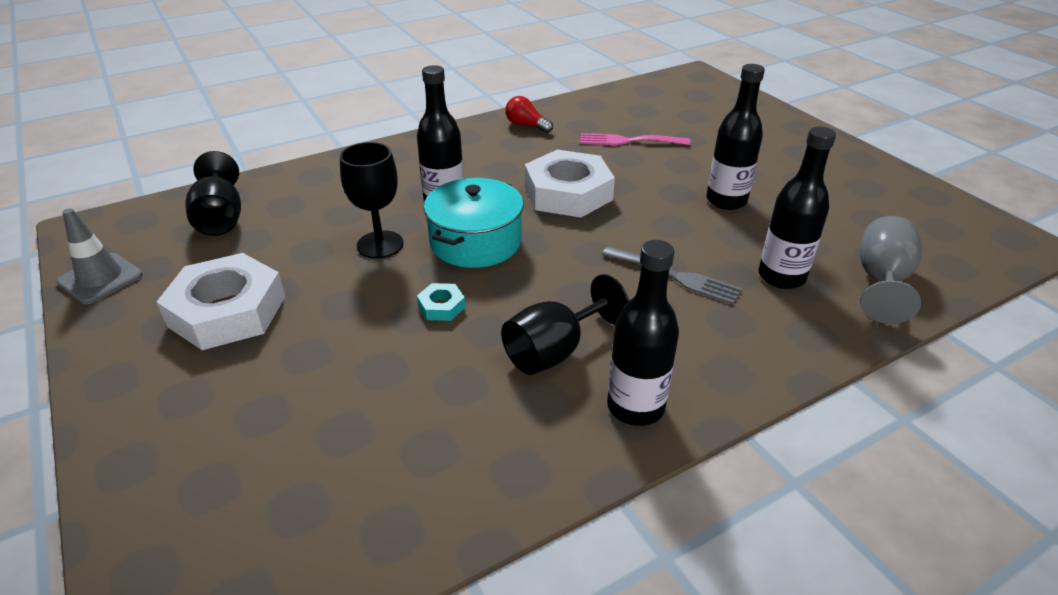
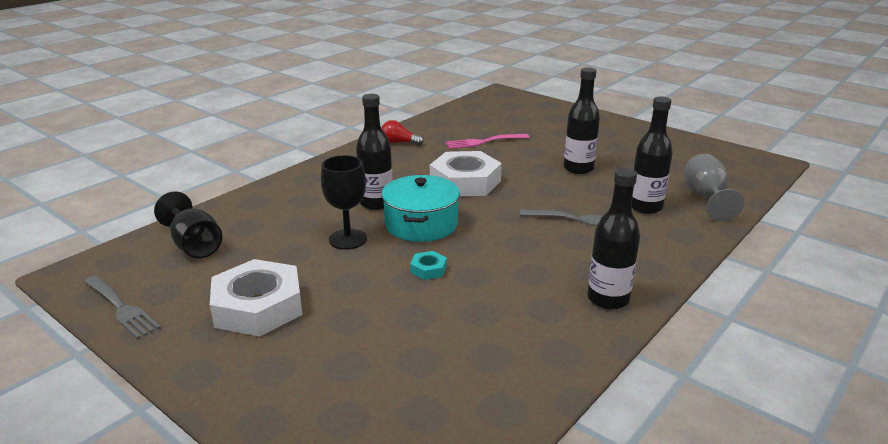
camera: 20 degrees left, 10 degrees down
grey traffic cone [56,208,143,304] -> grey fork [84,275,161,339]
black goblet [501,274,629,375] -> none

